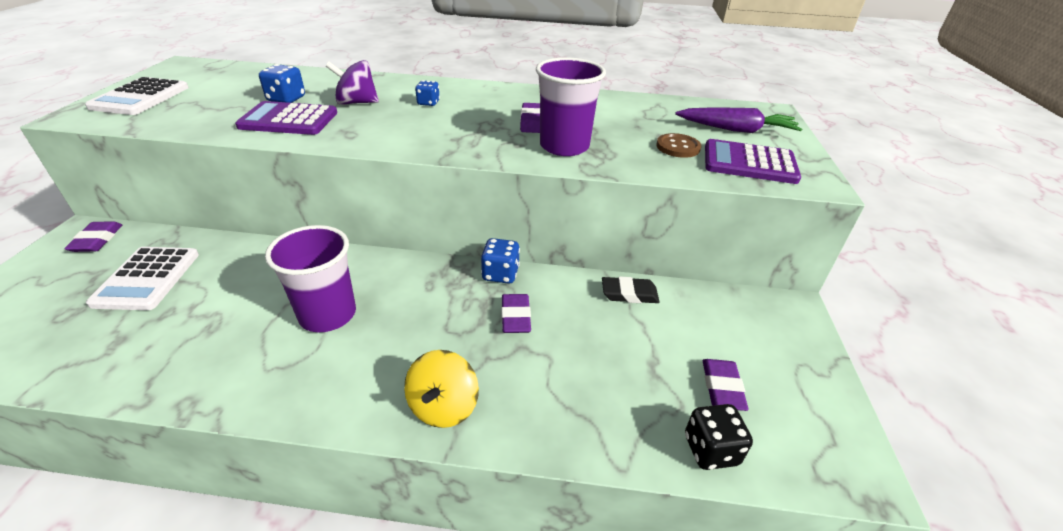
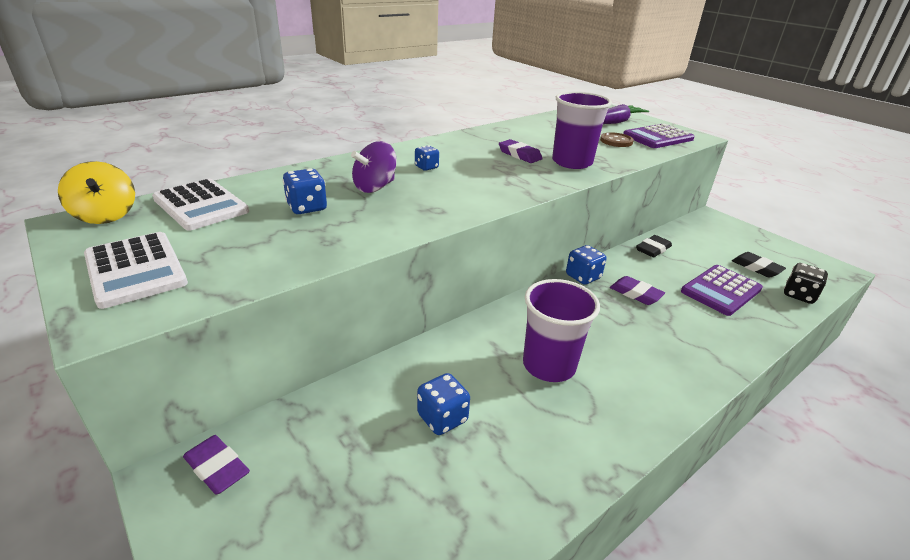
camera: 45 degrees left, 5 degrees down
white calculator [86,247,199,310] -> white calculator moved to [152,179,249,231]
purple calculator [235,101,337,135] -> purple calculator moved to [681,265,763,316]
yellow spinning top [404,350,479,428] -> yellow spinning top moved to [58,161,135,224]
purple eraser [703,359,749,411] -> black eraser [732,252,786,278]
none -> blue dice [417,373,470,435]

